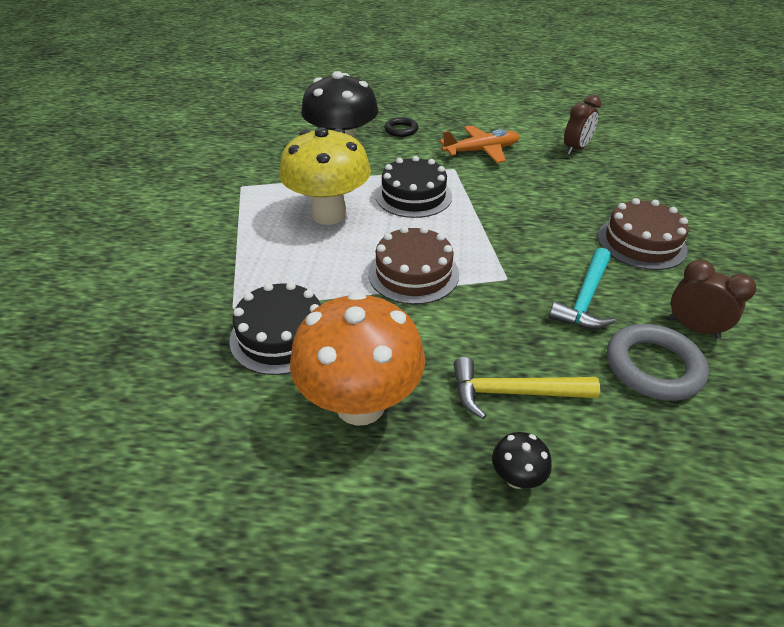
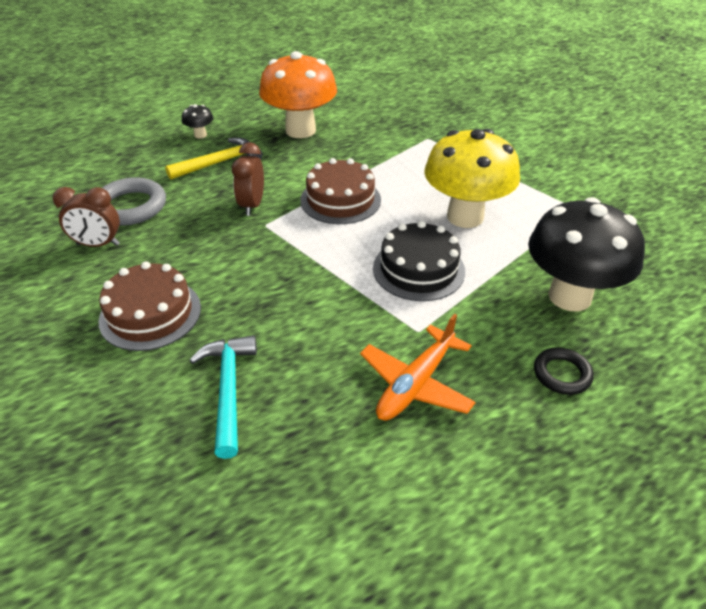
camera: 145 degrees right, 0 degrees up
black cake [229,282,321,375] -> none
turquoise hammer [549,248,616,329] -> turquoise hammer moved to [189,335,257,459]
brown clock [564,95,601,155] -> brown clock moved to [232,142,264,216]

